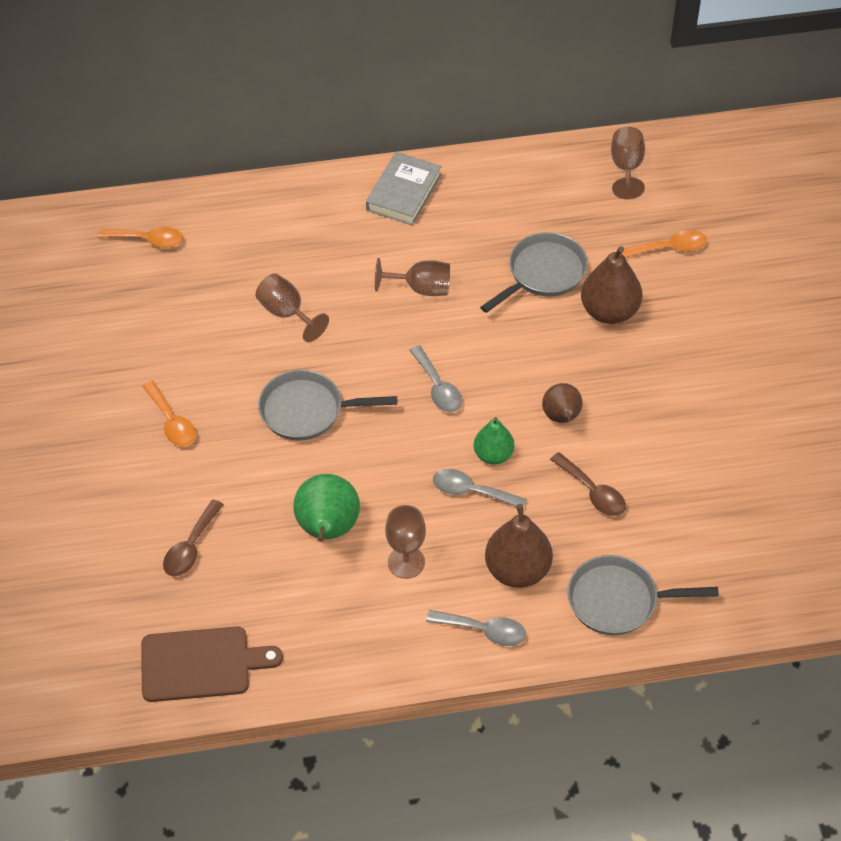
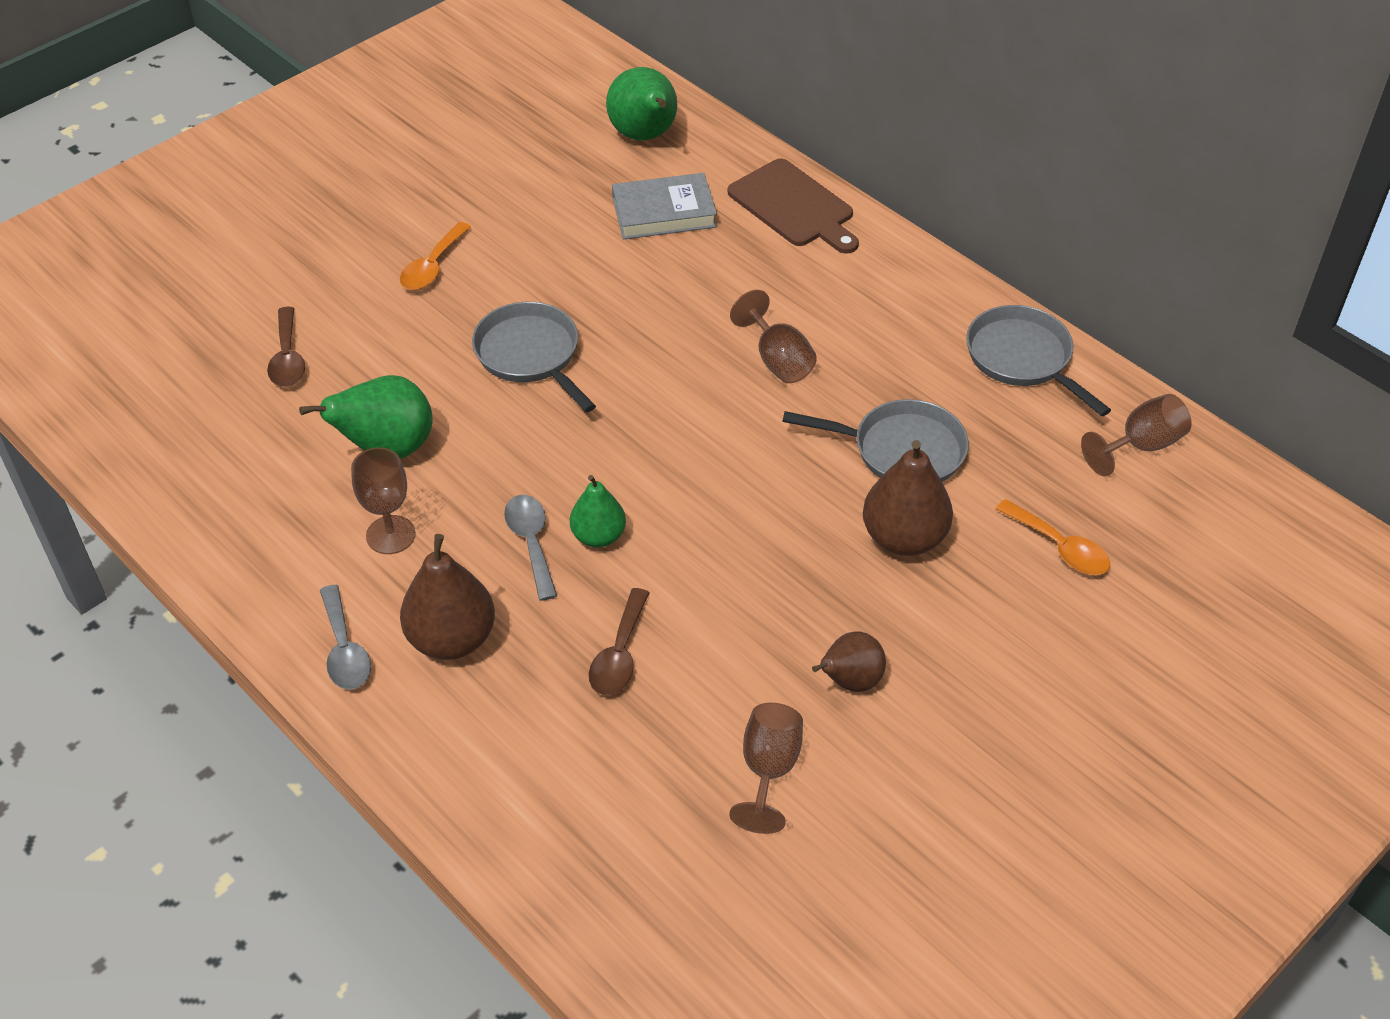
camera: 55 degrees right, 5 degrees down
orange spoon [97,227,183,248] -> green pear [606,67,677,141]
brown cutting board [141,626,283,702] -> brown cutting board moved to [728,159,859,254]
brown spoon [163,499,224,576] -> brown spoon turned 90 degrees counterclockwise [267,306,305,387]
brown goblet [255,274,329,342] -> brown goblet moved to [729,703,803,834]
grey book [366,152,442,225] -> grey book moved to [612,173,717,239]
grey spoon [409,345,462,412] -> none
brown pear [542,383,583,423] -> brown pear moved to [812,631,886,692]
grey pan [568,555,719,635] -> grey pan moved to [966,305,1111,416]

